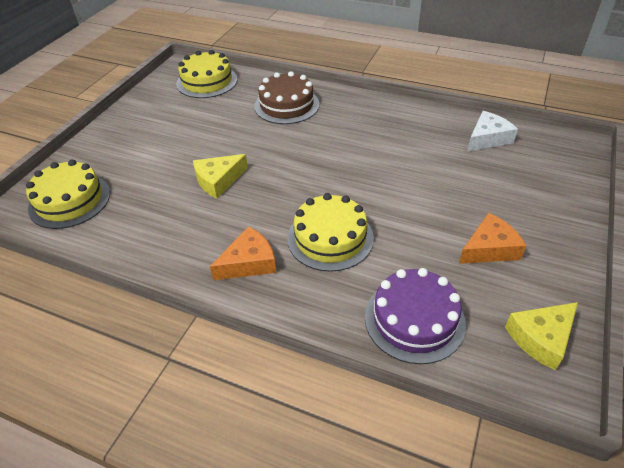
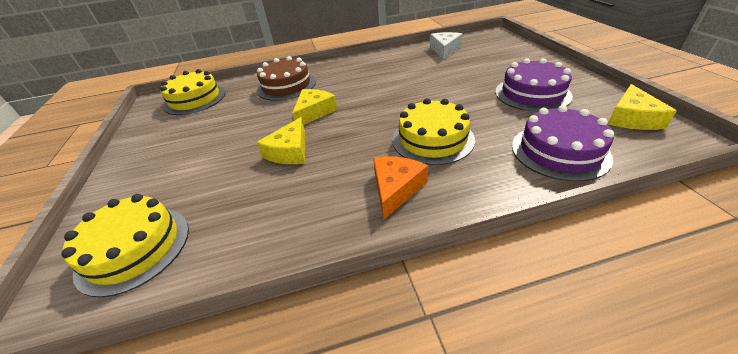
camera: 35 degrees left, 5 degrees down
orange cheese [459,213,526,264] -> purple cake [495,58,573,112]
none -> yellow cheese [292,89,337,125]

